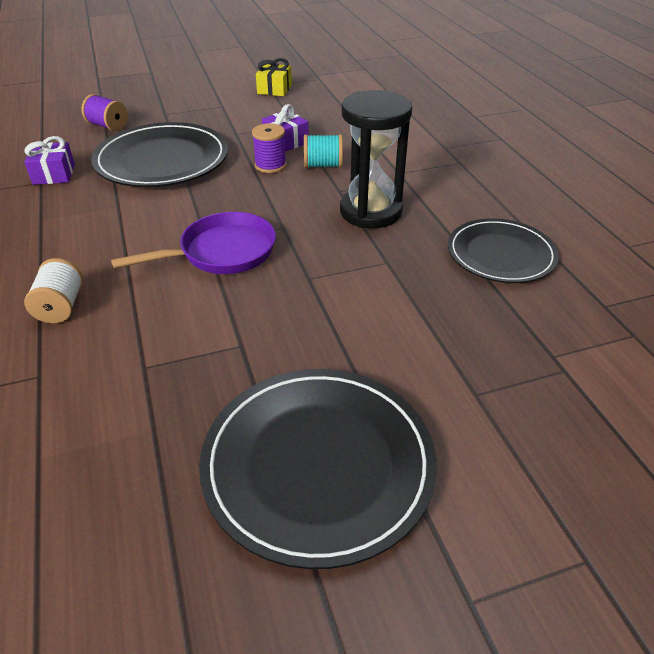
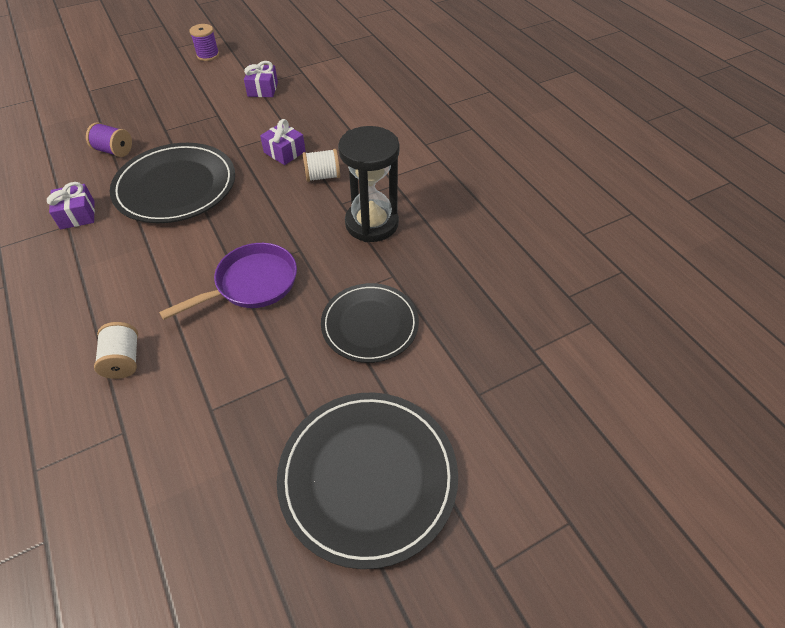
camera: 10 degrees left, 10 degrees up
purple spool [252,123,286,173] -> purple spool moved to [190,24,219,61]
yellow gift [256,58,292,96] -> purple gift [244,61,278,97]
turquoise spool [304,134,343,168] -> white spool [303,149,340,182]
black plate [448,218,559,283] -> black plate moved to [321,283,419,363]

